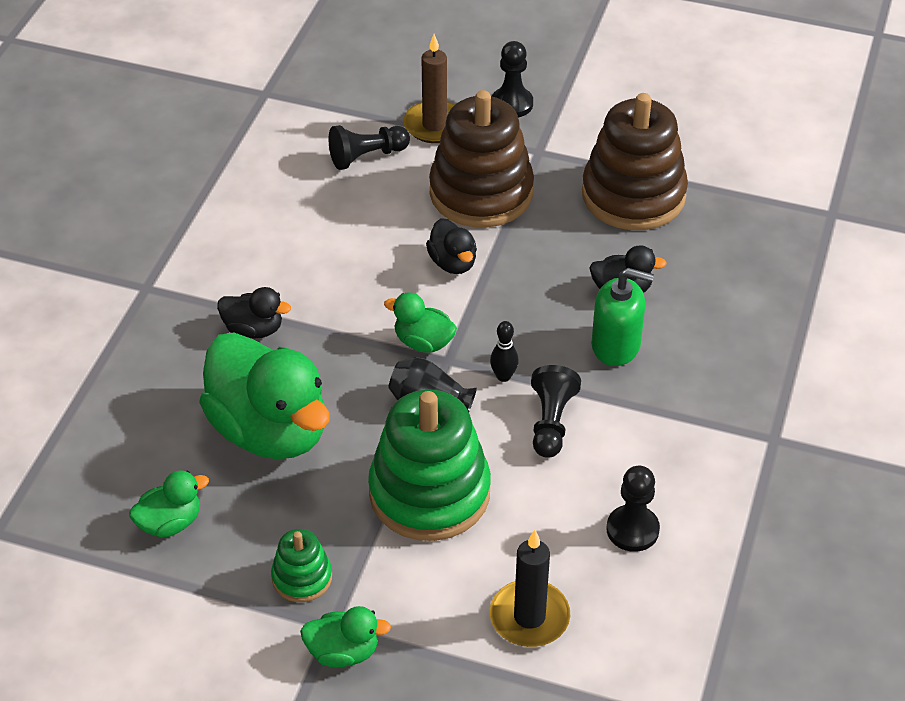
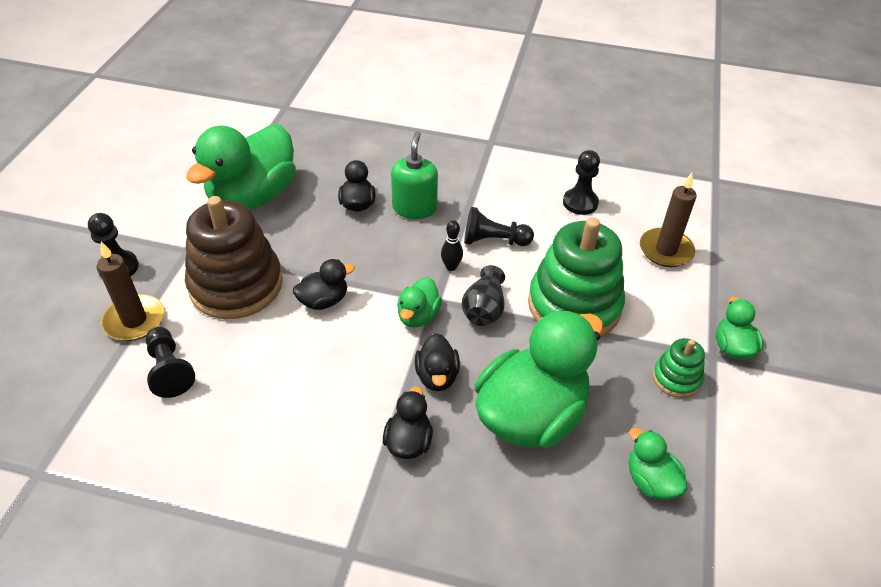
camera: 95 degrees left, 0 degrees up
black candle [490,530,570,647] -> brown candle [640,173,697,267]
brown stacking toy [582,93,688,230] -> green duck [186,124,296,210]
none -> black duck [415,333,460,391]

